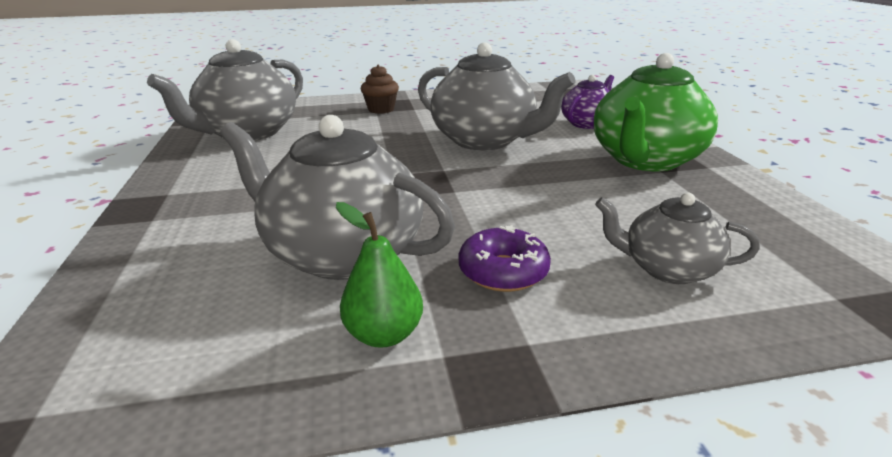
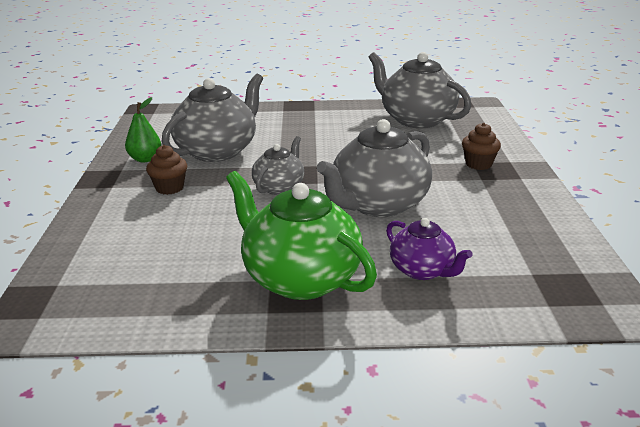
camera: 100 degrees right, 0 degrees up
purple donut [459,225,551,292] -> brown cupcake [146,145,187,195]
grey teapot [595,193,760,284] -> grey teapot moved to [252,136,304,195]

